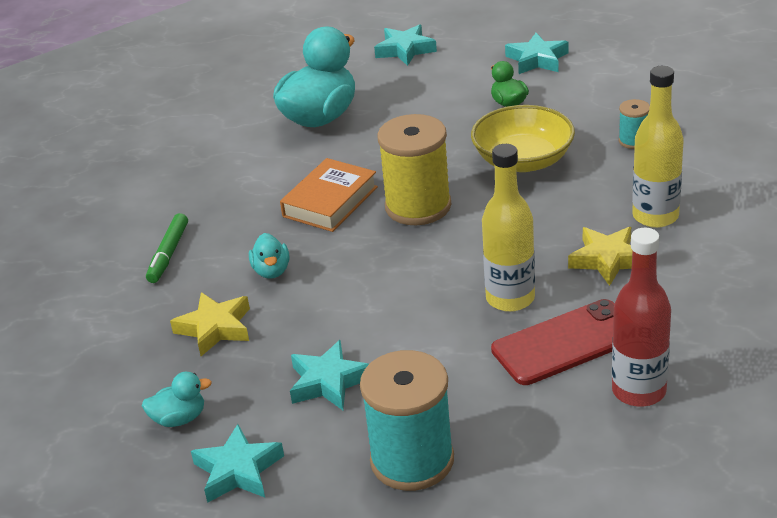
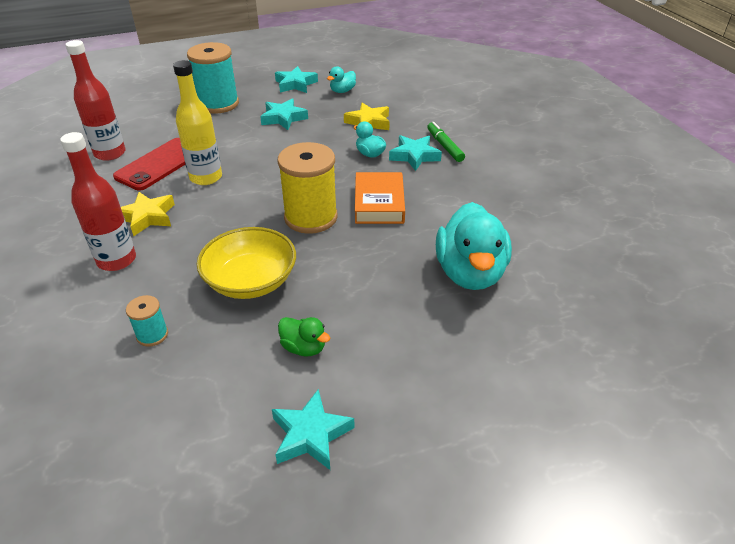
camera: 145 degrees right, 5 degrees up
turquoise star [374,24,437,66] -> turquoise star moved to [389,135,442,171]
yellow bottle [632,66,684,228] -> red bottle [60,132,136,271]

